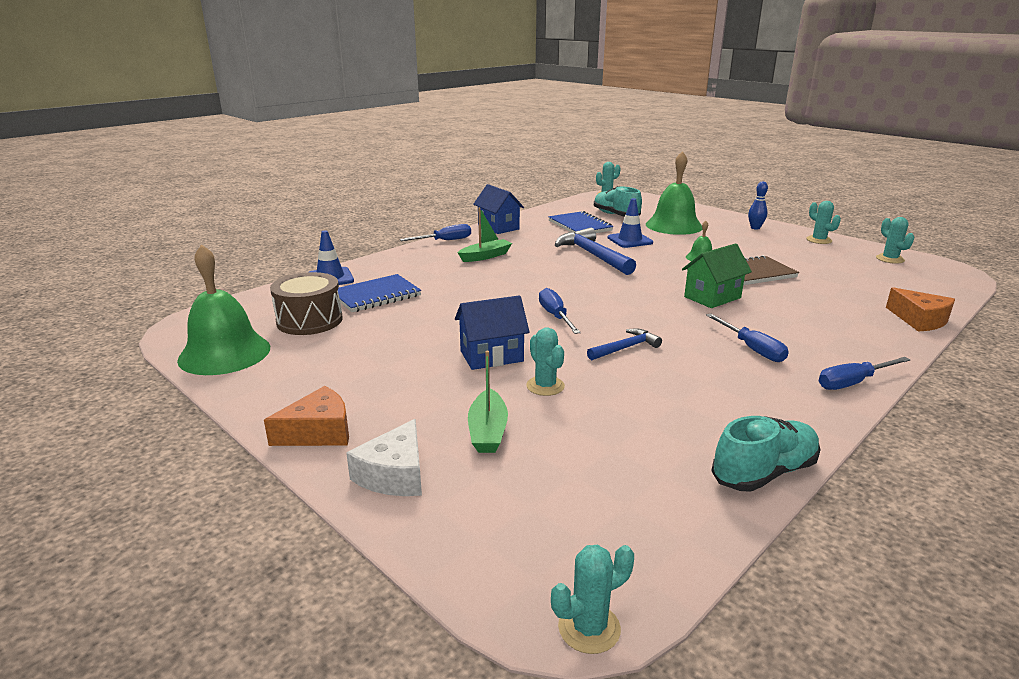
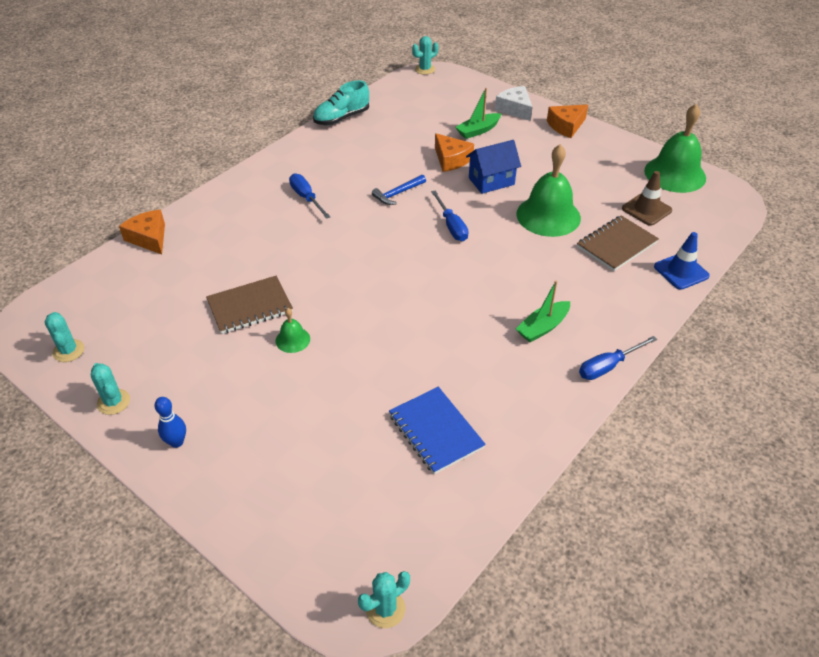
camera: 175 degrees right, 20 degrees up
brown drum [270,272,343,335] -> brown traffic cone [622,171,672,226]
blue notebook [338,274,421,312] -> brown notebook [577,215,659,271]
white cheese [346,419,422,496] -> white cheese turned 45 degrees counterclockwise [495,86,532,121]
green boat [468,351,508,453] -> green boat turned 120 degrees counterclockwise [456,88,501,139]
blue house [473,184,524,234] -> none
turquoise cactus [526,327,565,396] -> orange cheese [435,133,474,172]
blue hammer [555,228,636,275] -> none
turquoise shoe [594,186,642,217] -> none
blue traffic cone [607,198,653,248] -> none
green bell [646,151,702,235] -> green bell moved to [516,144,581,237]
green house [682,243,752,308] -> none
blue screwdriver [819,357,911,390] -> none

